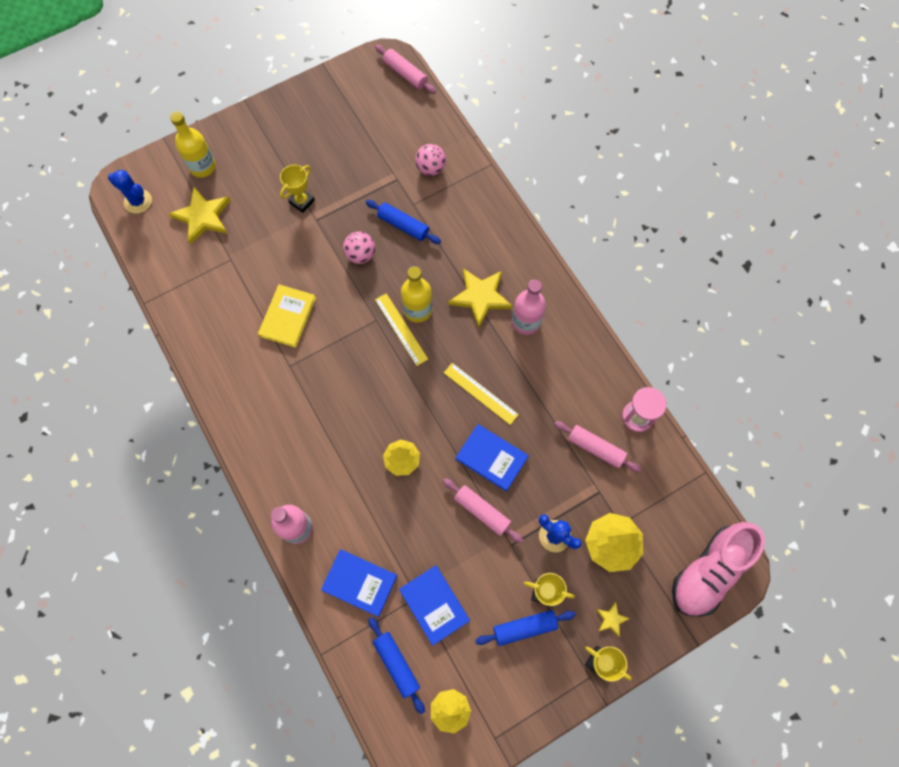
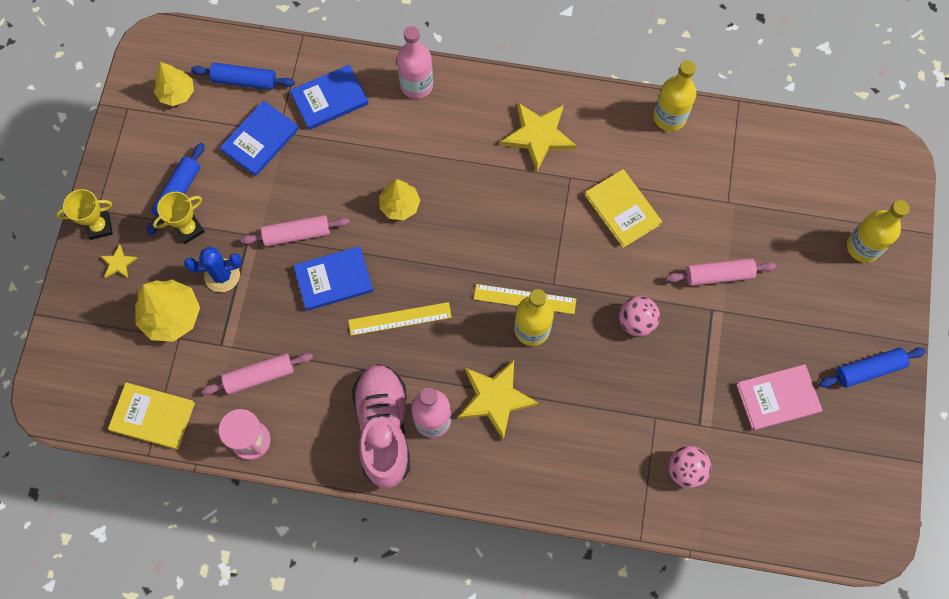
camera: 130 degrees right, 0 degrees up
blue cactus [108,170,152,214] -> none
yellow star [169,187,231,245] -> yellow star moved to [501,102,577,171]
yellow trophy [280,165,315,213] -> none
blue rolling pin [366,200,441,244] -> blue rolling pin moved to [819,348,926,388]
pink rolling pin [375,45,436,94] -> pink rolling pin moved to [666,258,776,286]
blue book [399,565,470,646] -> blue book turned 60 degrees counterclockwise [220,100,299,176]
pink shoe [672,522,765,617] -> pink shoe moved to [352,364,410,489]
none -> yellow book [108,382,195,450]
none -> yellow bottle [653,60,697,131]
none -> pink book [736,364,823,431]

